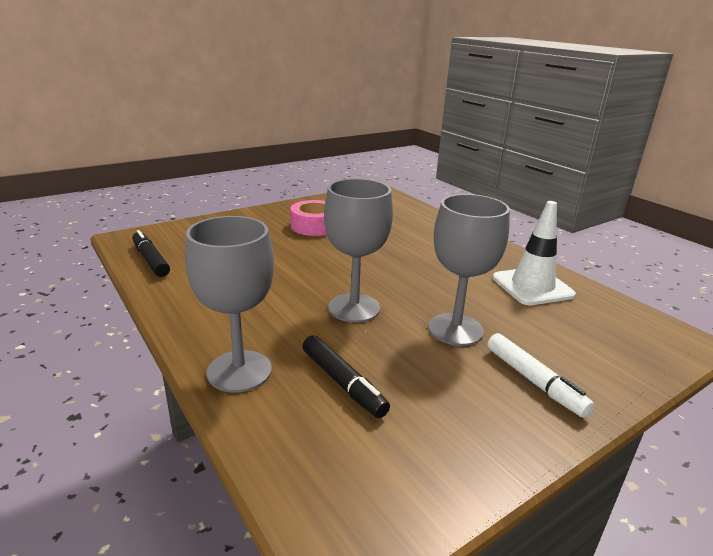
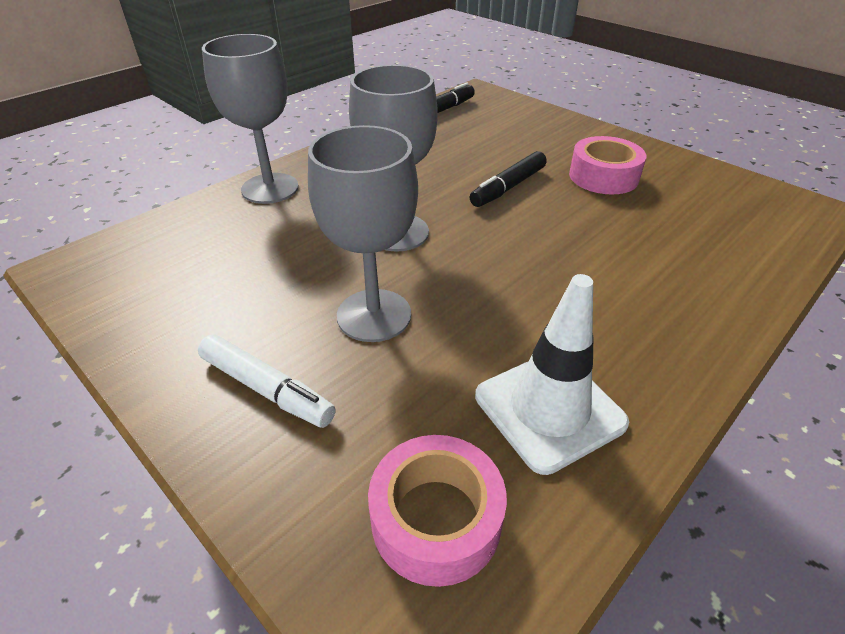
camera: 80 degrees right, 15 degrees up
black marker [302,335,390,418] -> black marker moved to [470,151,547,207]
white marker [487,333,594,418] -> white marker turned 105 degrees counterclockwise [198,334,336,428]
none -> pink tape [368,435,507,587]

